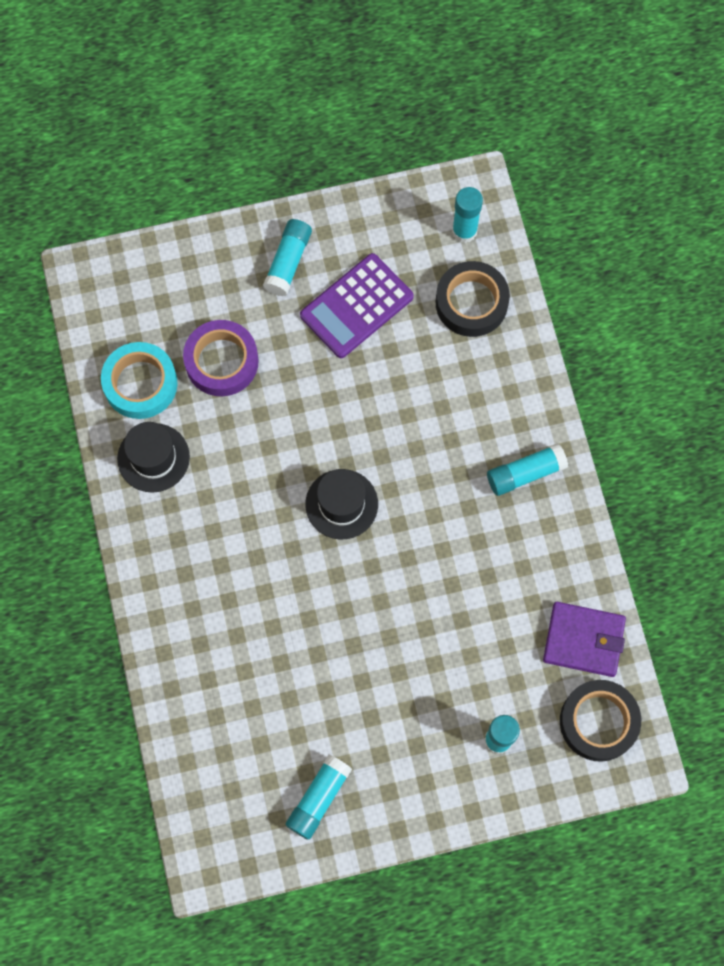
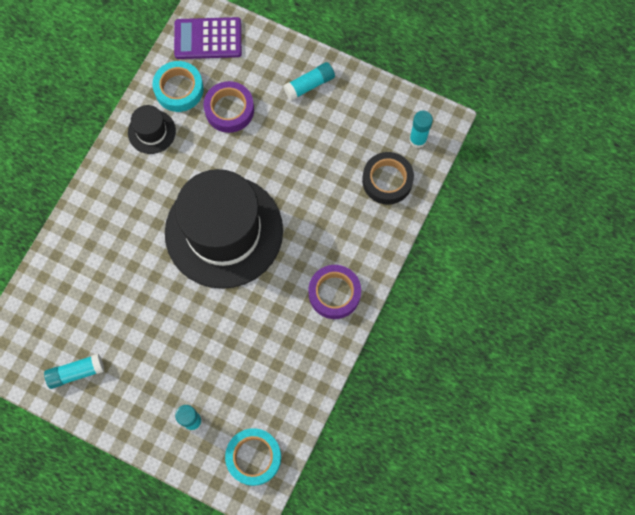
camera: 40 degrees right, 0 degrees up
purple calculator [300,253,414,358] -> purple calculator moved to [174,17,242,59]
black hat [305,469,378,539] -> black hat [165,169,283,289], size x2.38
turquoise glue stick [487,443,568,496] -> purple tape [308,265,361,319]
purple wallet [543,602,626,677] -> none
black tape [560,680,641,762] -> turquoise tape [225,428,281,486]

